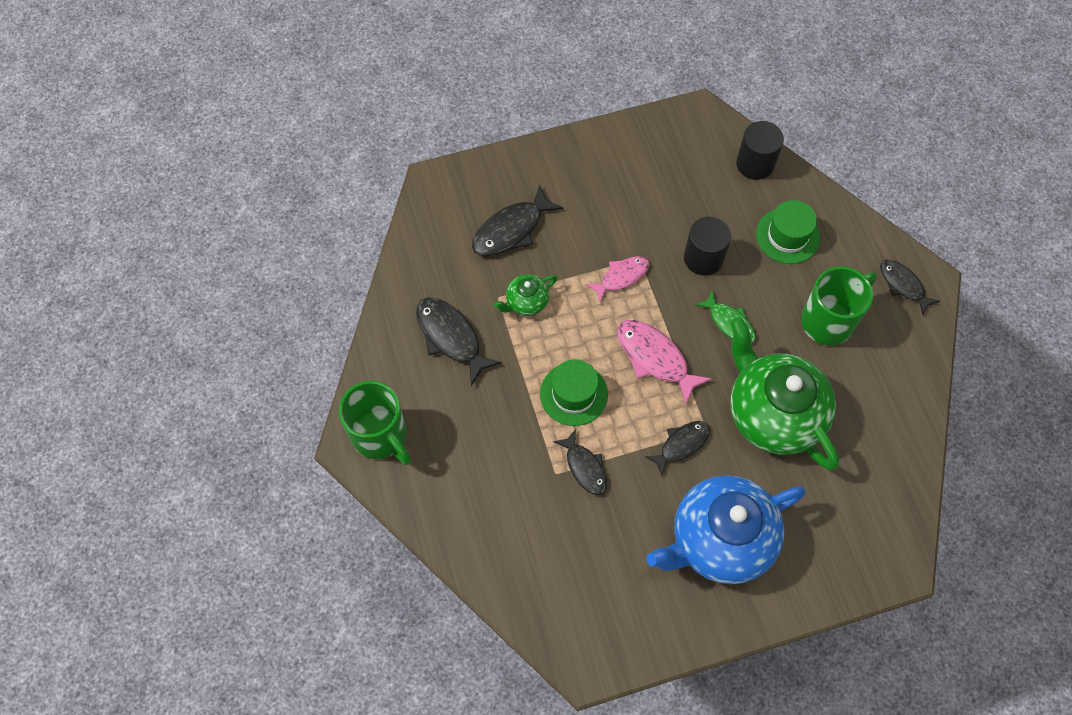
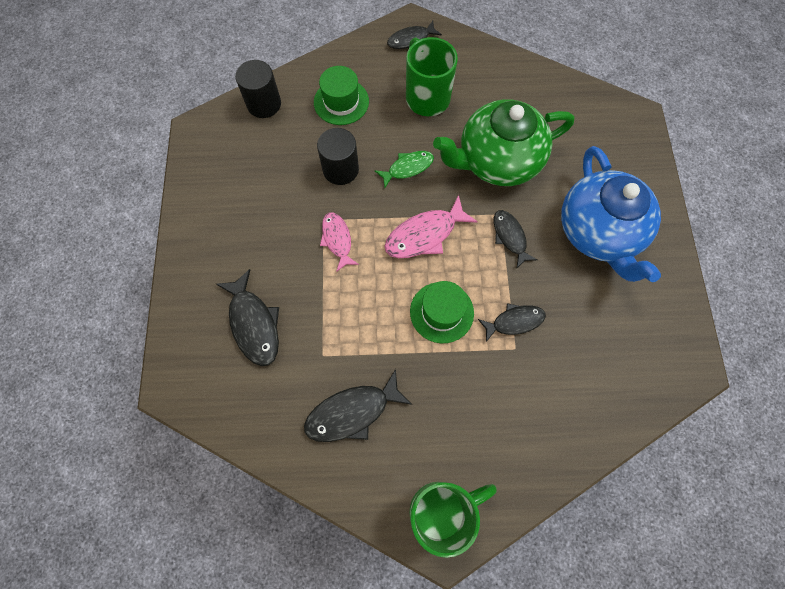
camera: 75 degrees left, 5 degrees up
green teapot [494,274,557,316] -> none

